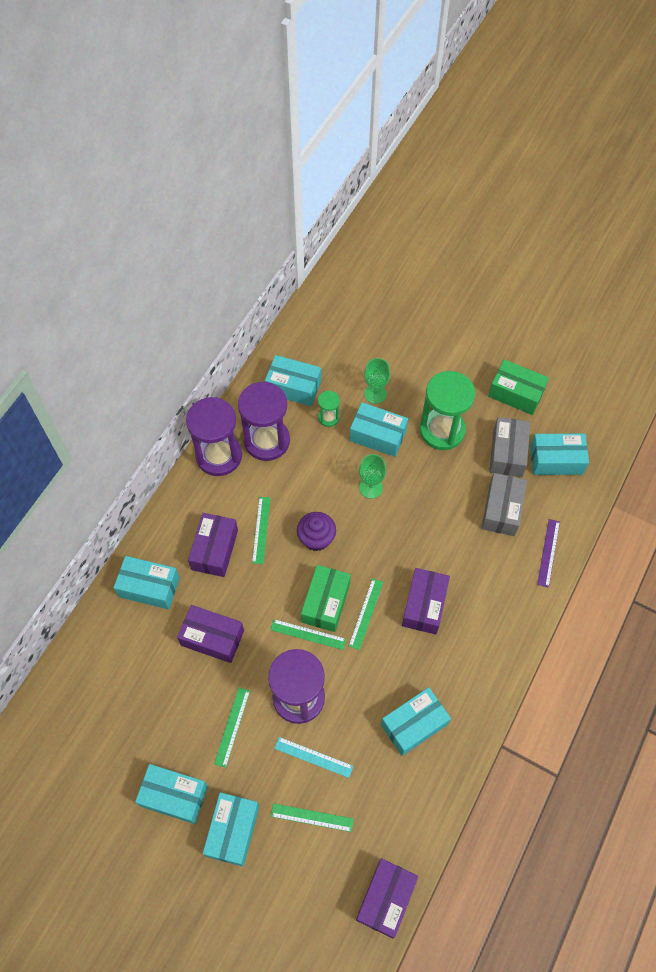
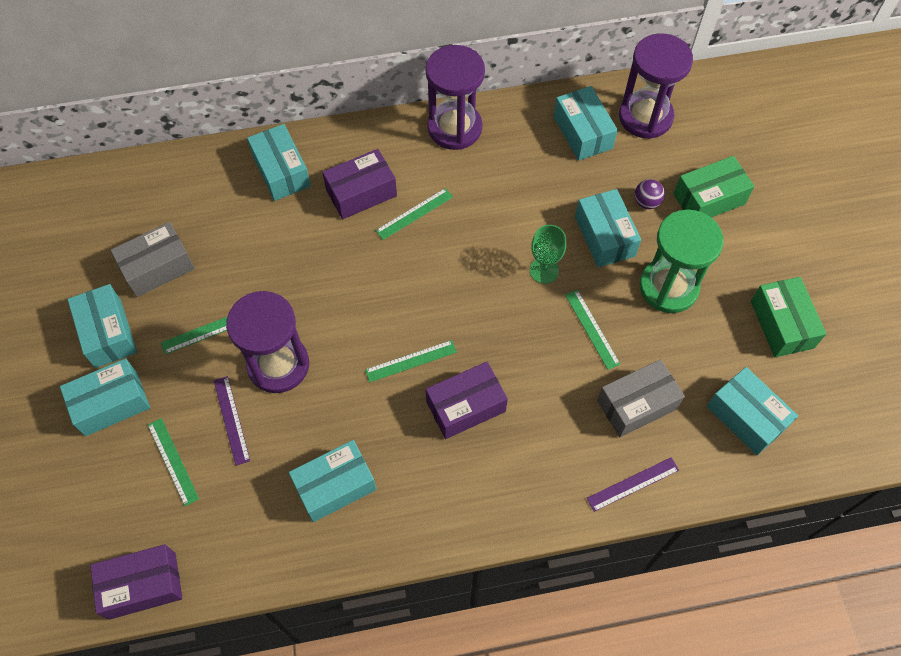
camera: 50 degrees right, 0 degrees up
purple box [177,605,244,663] -> none
purple hourglass [238,382,290,461] -> purple hourglass moved to [619,33,693,139]
green ruler [270,619,346,650] -> green ruler moved to [565,290,621,370]
turquoise ruler [274,737,353,778] -> purple ruler [214,376,250,466]
purple cupcake [297,512,336,551] -> none
green box [301,565,351,632] -> green box moved to [673,156,755,218]
green hourglass [318,391,340,427] -> none
green goblet [364,358,390,404] -> purple ball [634,179,665,209]
turquoise box [381,687,451,756] -> turquoise box turned 45 degrees counterclockwise [289,440,377,522]
grey box [489,417,531,477] -> grey box moved to [110,222,195,297]

